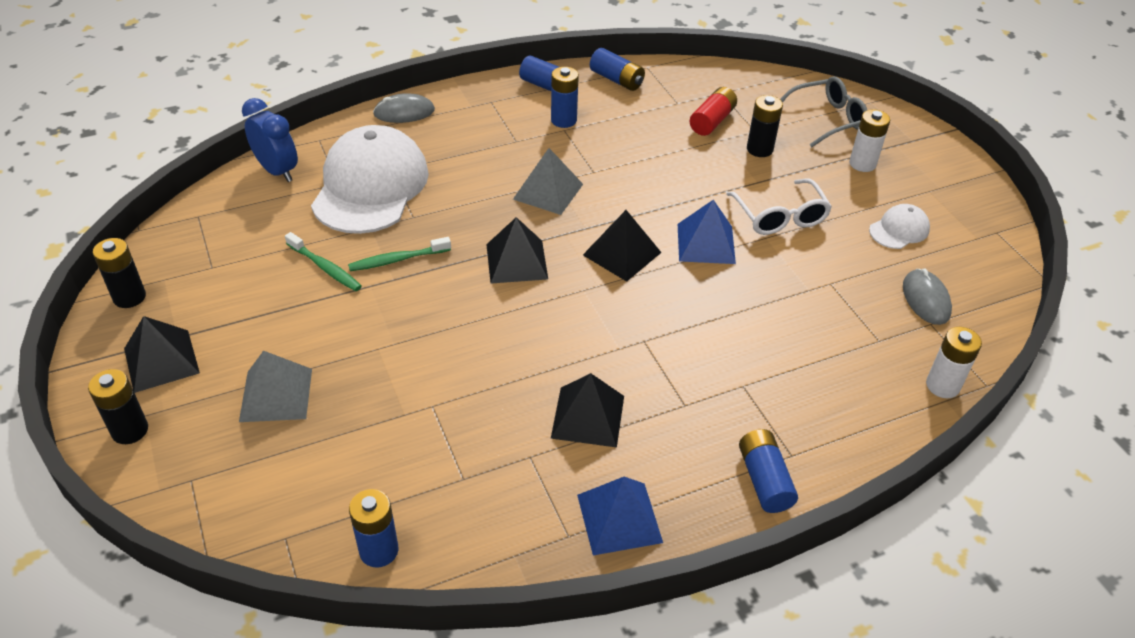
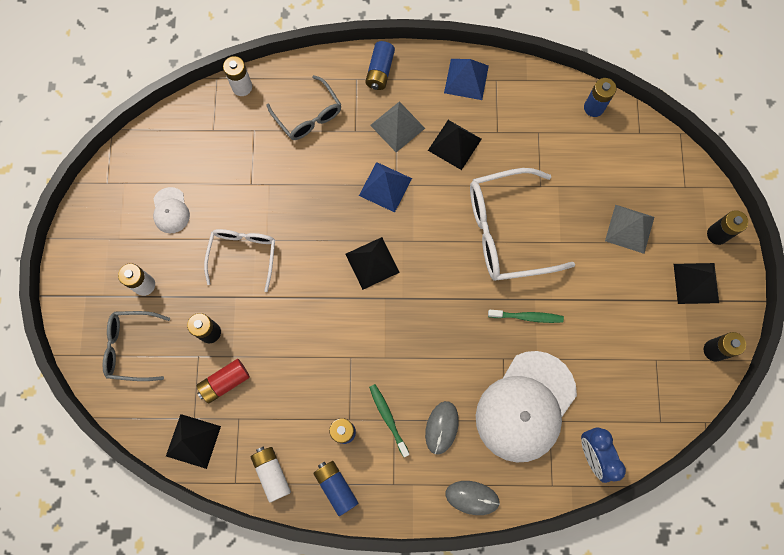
camera: 155 degrees left, 30 degrees up
green toothbrush [285,232,362,291] -> green toothbrush moved to [369,384,410,457]
black pyramid [486,217,548,284] -> black pyramid moved to [166,414,221,469]
grey pyramid [513,148,583,215] -> grey pyramid moved to [370,101,425,152]
blue battery [590,48,645,91] -> white battery [251,447,291,503]
blue pyramid [678,200,736,264] -> blue pyramid moved to [359,162,412,212]
white cap [869,204,930,249] -> white cap turned 90 degrees counterclockwise [153,187,190,233]
grey mouse [903,269,952,325] -> grey mouse moved to [425,401,459,454]
none -> grey glasses [266,75,341,140]
none -> white glasses [470,168,575,281]

